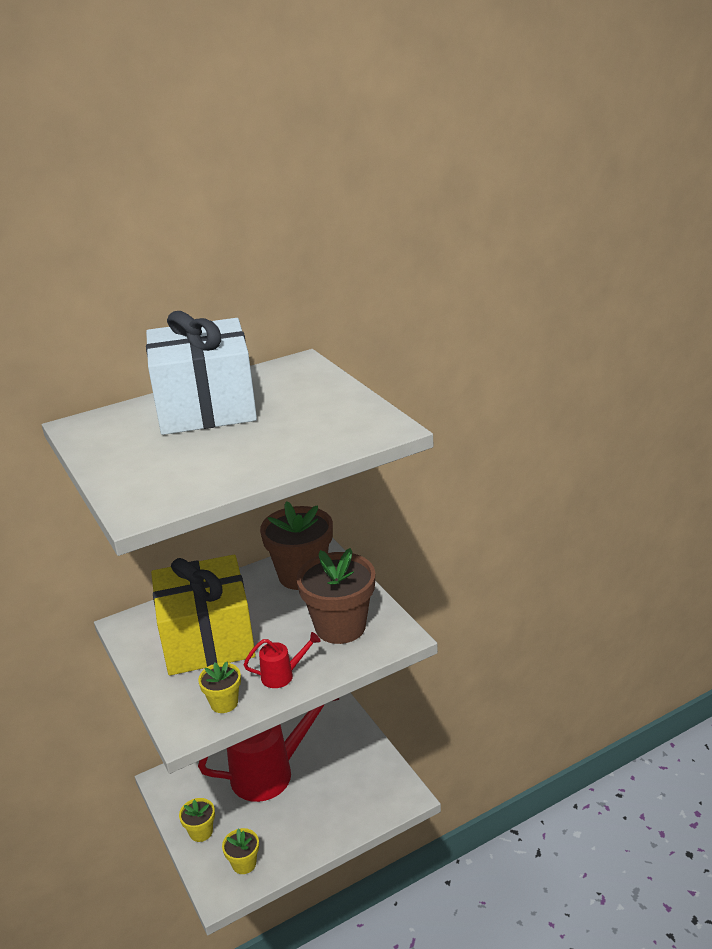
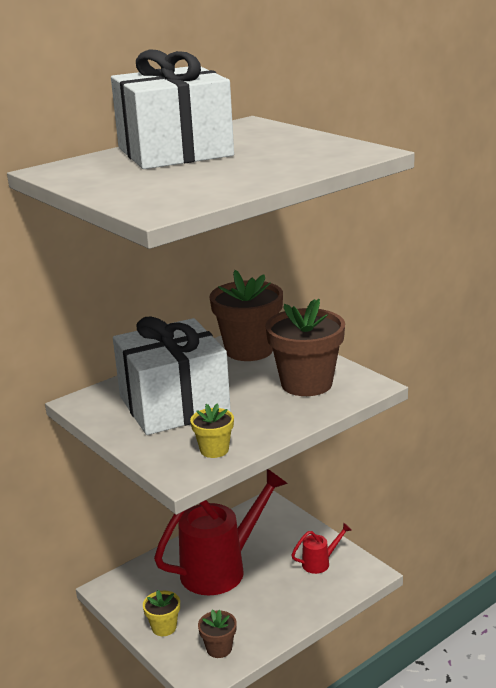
camera: 10 degrees left, 5 degrees down
yellow gift [151,555,256,676] -> white gift [113,317,231,435]
yellow flower pot [222,828,259,874] -> brown flower pot [198,609,237,658]
red watering can [244,632,321,688] -> red watering can moved to [291,523,352,574]

